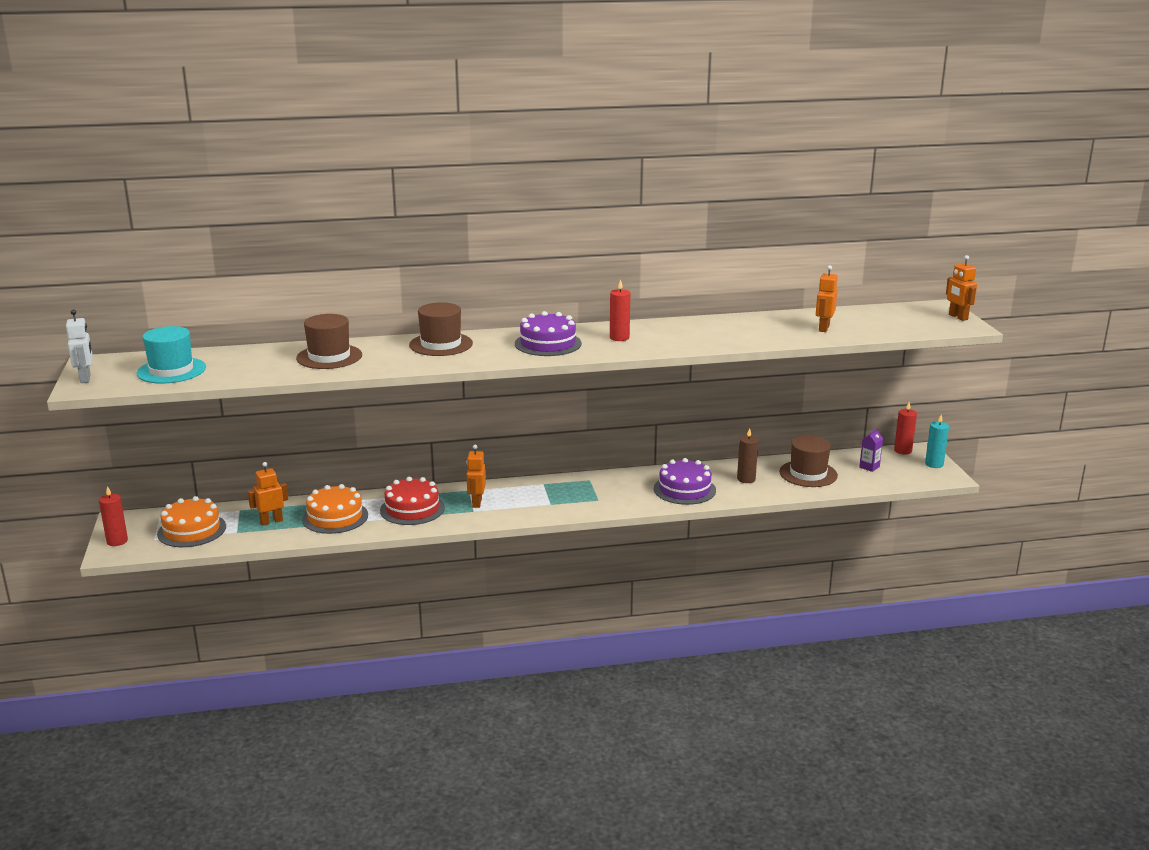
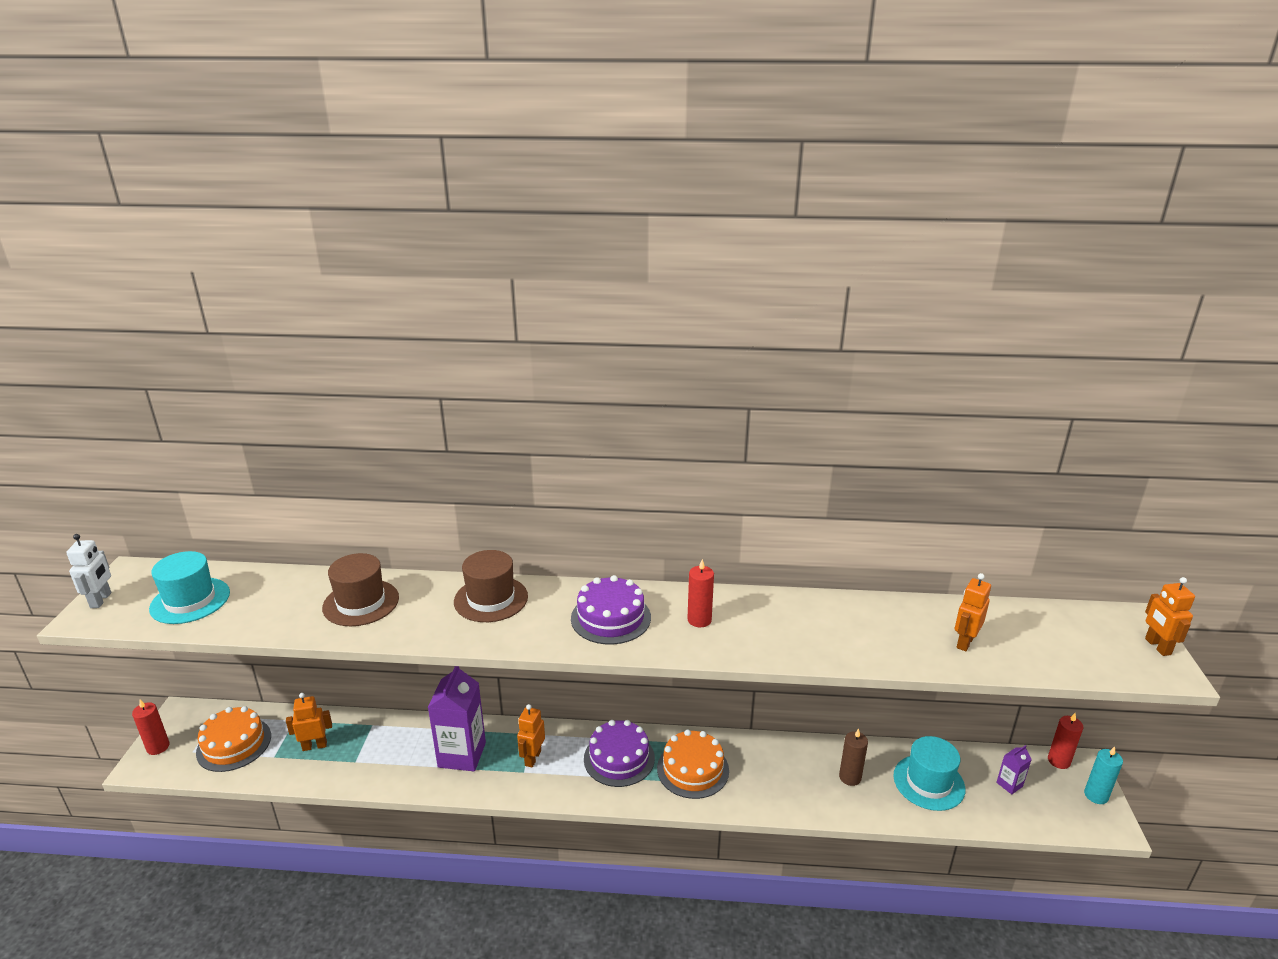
camera: 15 degrees right, 5 degrees up
orange cake [302,484,368,534] -> orange cake moved to [657,730,729,799]
red cake [380,477,445,525] -> purple carton [428,666,486,771]
purple cake [654,458,716,505] -> purple cake moved to [584,720,655,787]
brown hat [779,435,838,487] -> turquoise hat [893,736,965,811]

